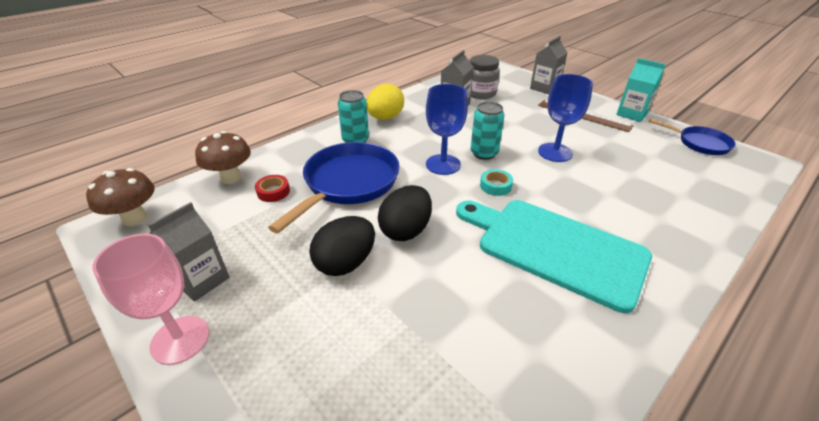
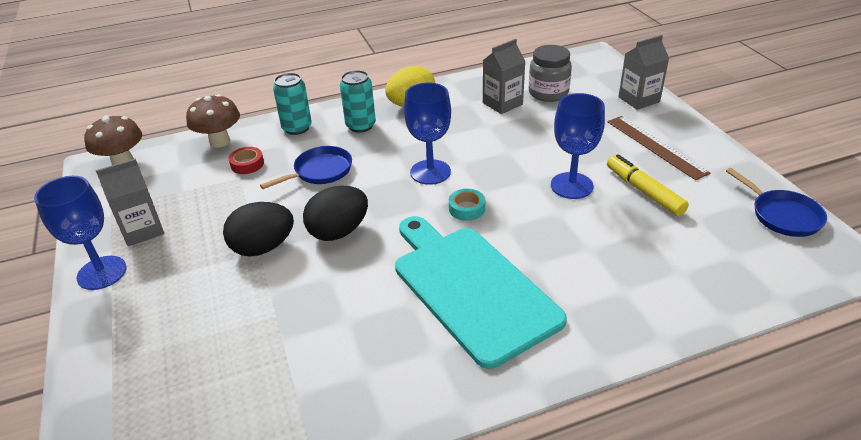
camera: 25 degrees right, 0 degrees up
pink goblet [92,234,209,365] -> blue goblet [34,176,126,290]
blue pan [268,142,400,233] -> blue pan [260,146,352,189], size x0.57
turquoise can [470,102,505,160] -> turquoise can moved to [273,73,312,135]
turquoise carton [616,58,666,122] -> none
none -> yellow marker [607,154,689,216]

